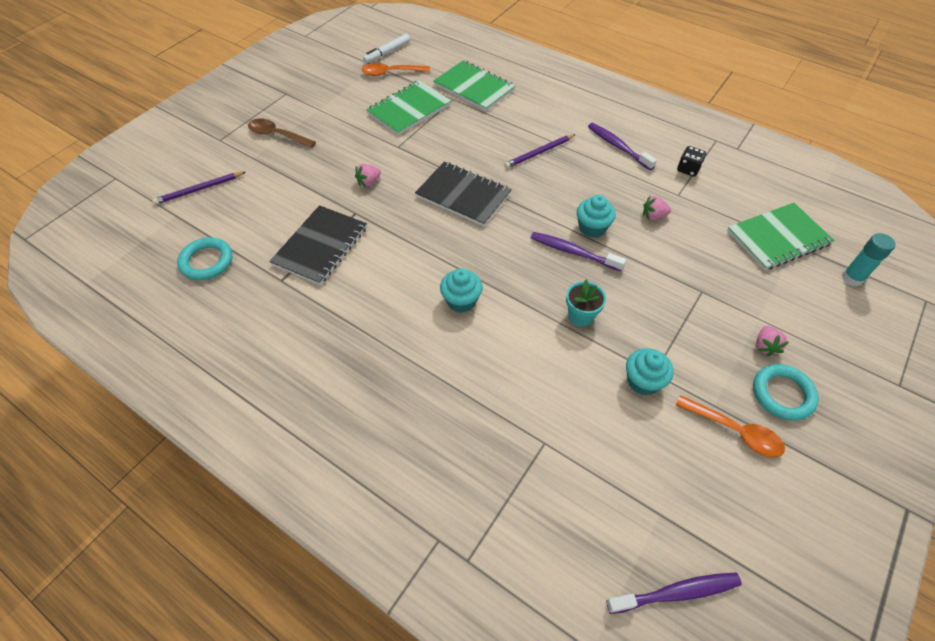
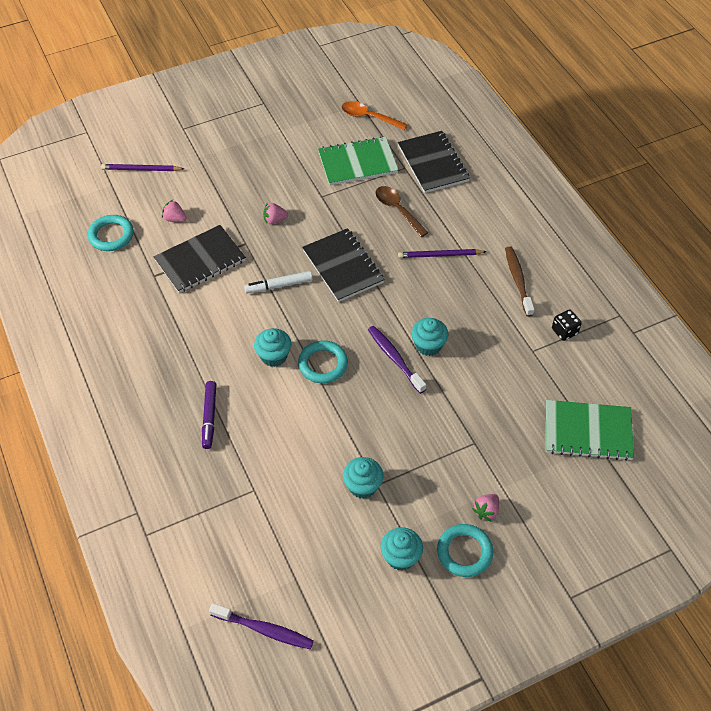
camera: 30 degrees right, 0 degrees up
brown spoon [248,118,316,148] -> brown spoon moved to [376,186,429,237]
white marker [363,34,410,64] -> white marker moved to [244,271,313,293]
green notebook [433,60,515,111] -> black notebook [398,131,470,193]
turquoise flower pot [566,280,606,327] -> none
purple toothbrush [588,123,657,170] -> brown toothbrush [505,246,535,317]
pink strawberry [643,196,671,220] -> pink strawberry moved to [162,200,186,222]
orange spoon [676,395,785,458] -> turquoise cupcake [381,527,423,571]
turquoise glue stick [842,233,896,286] -> none
none -> purple marker [202,381,216,449]
none -> turquoise ring [298,341,348,383]

